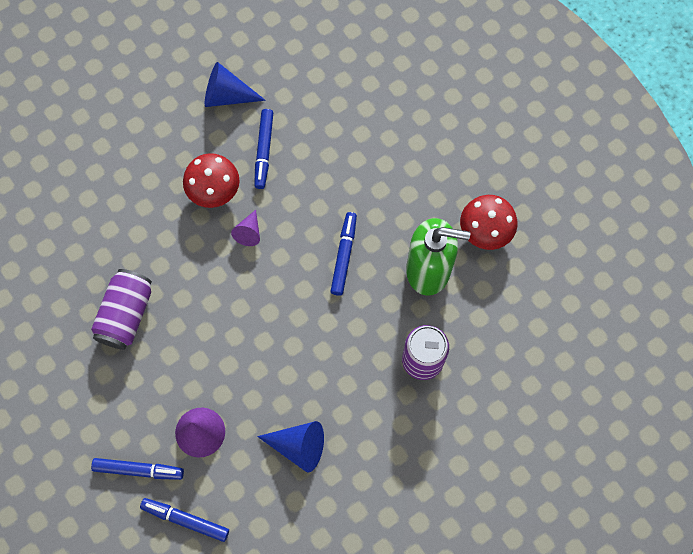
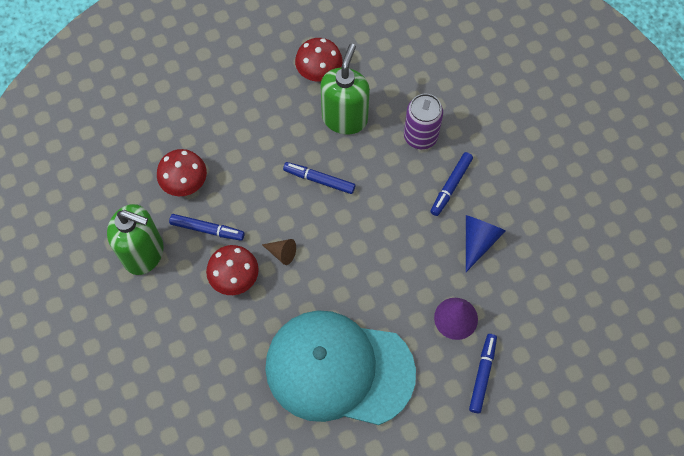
camera: 80 degrees left, 5 degrees down
purple can [91,269,152,350] -> turquoise cap [265,310,416,425]
blue marker [140,498,229,542] -> blue marker moved to [430,152,473,216]
blue cone [205,62,266,107] -> green soap dispenser [107,204,164,275]
purple cone [231,210,260,246] -> brown cone [262,239,296,265]
none -> red mushroom [157,149,207,196]

